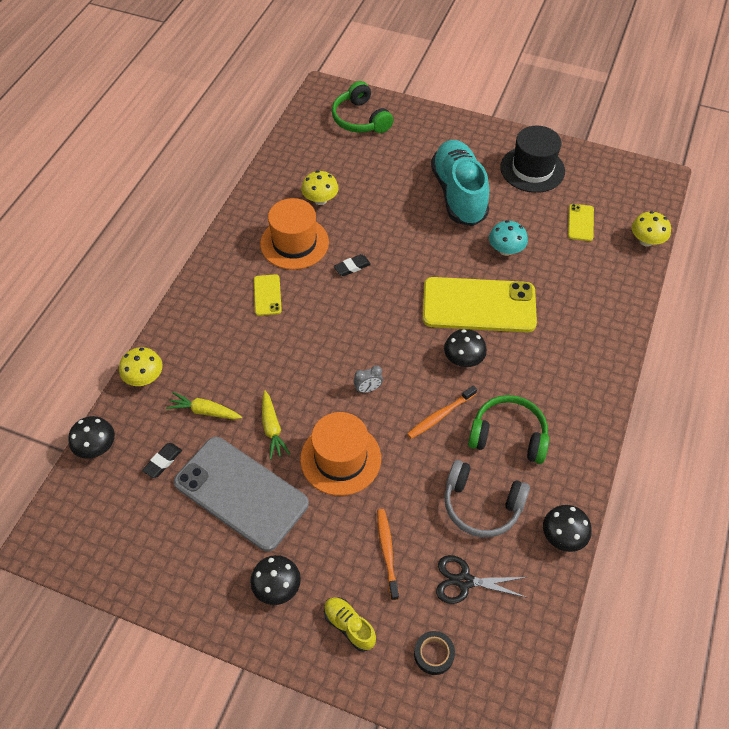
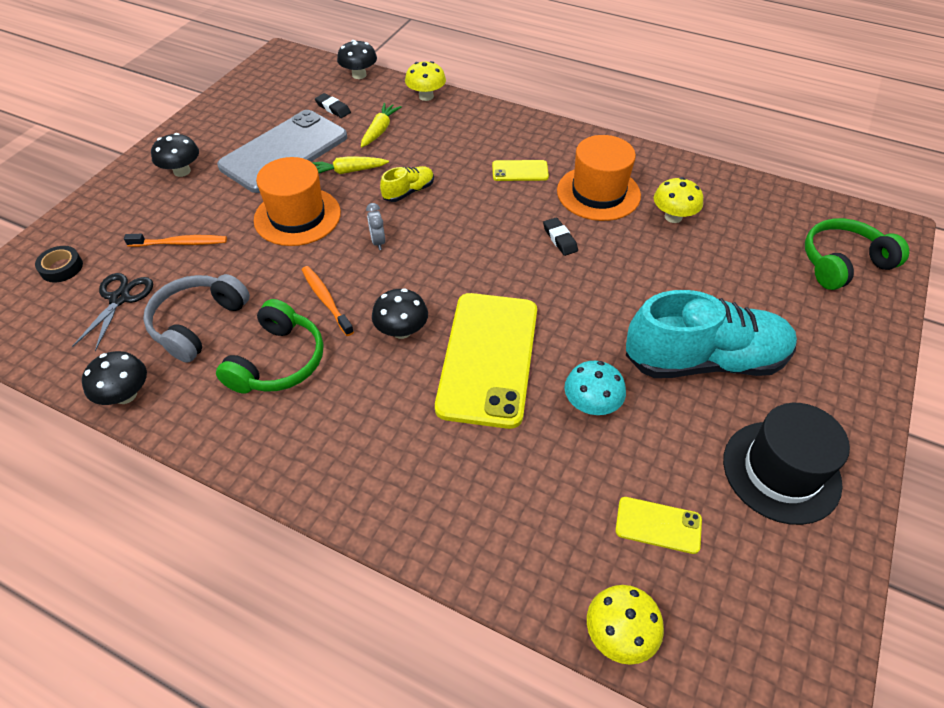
camera: 95 degrees right, 5 degrees down
yellow shoe [324,597,376,652] -> yellow shoe moved to [380,166,434,202]

